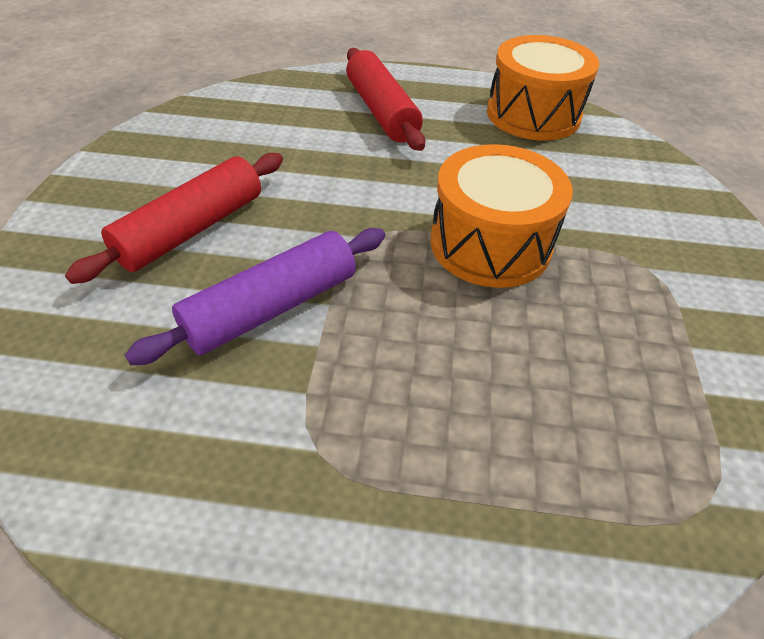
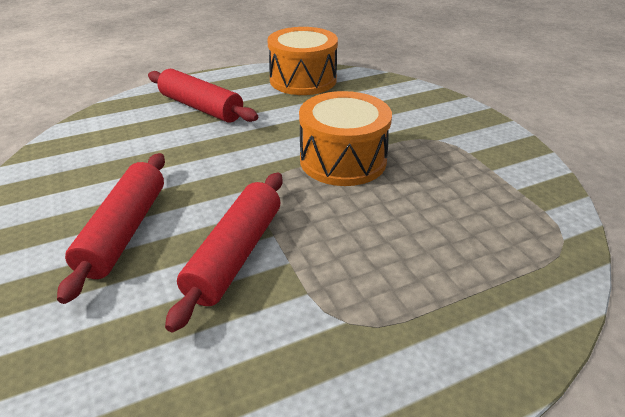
camera: 30 degrees left, 10 degrees down
purple rolling pin [125,228,385,365] -> red rolling pin [165,173,283,333]

